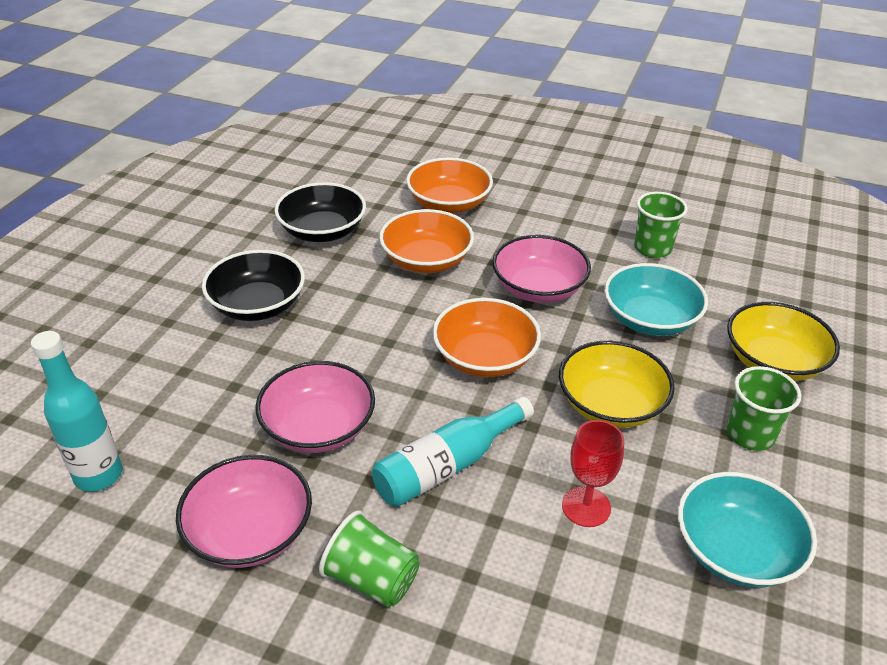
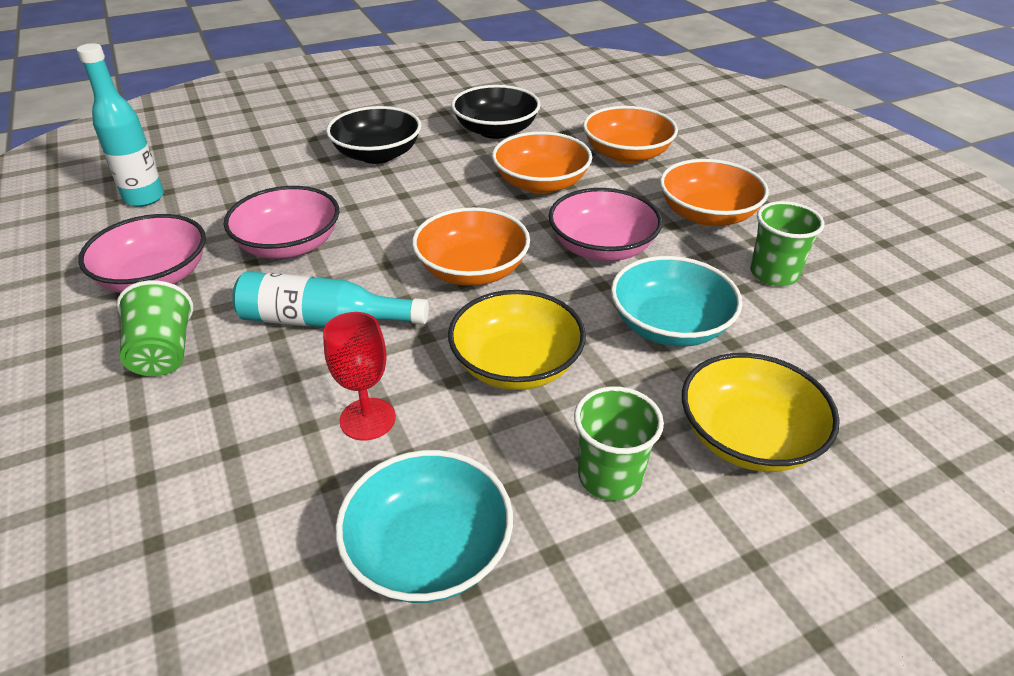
camera: 45 degrees right, 0 degrees up
none -> orange bowl [660,159,769,226]

